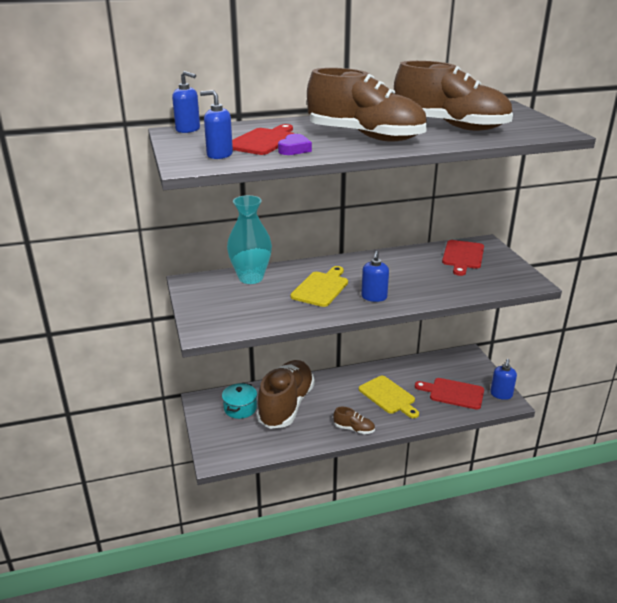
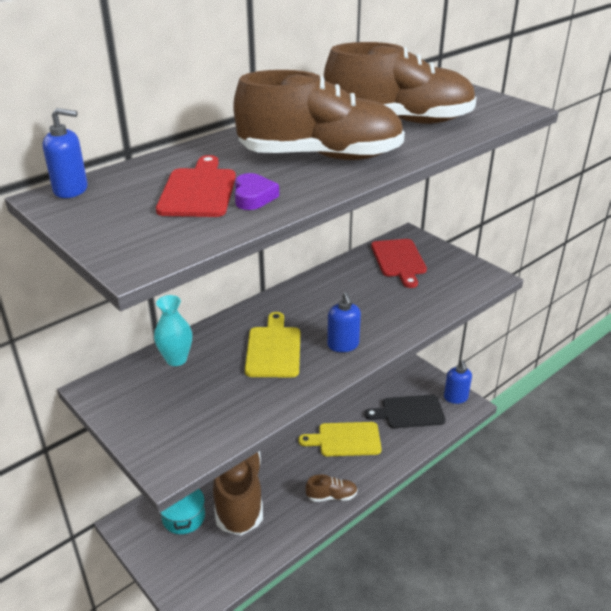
camera: 25 degrees left, 5 degrees up
blue soap dispenser [200,90,233,159] -> none
turquoise vase [227,195,272,284] -> turquoise vase [154,295,192,366], size x0.63
yellow cutting board [359,376,419,418] -> yellow cutting board turned 150 degrees clockwise [298,422,382,456]
red cutting board [415,378,484,410] -> black cutting board [365,395,446,428]

